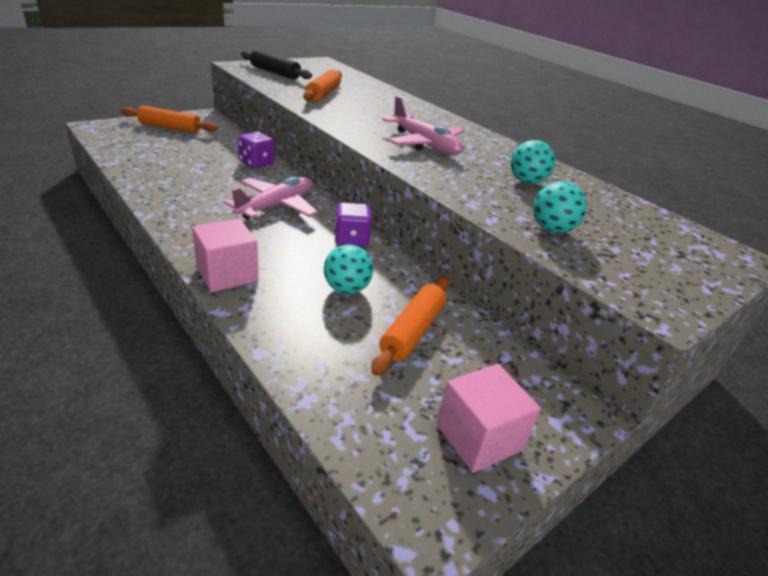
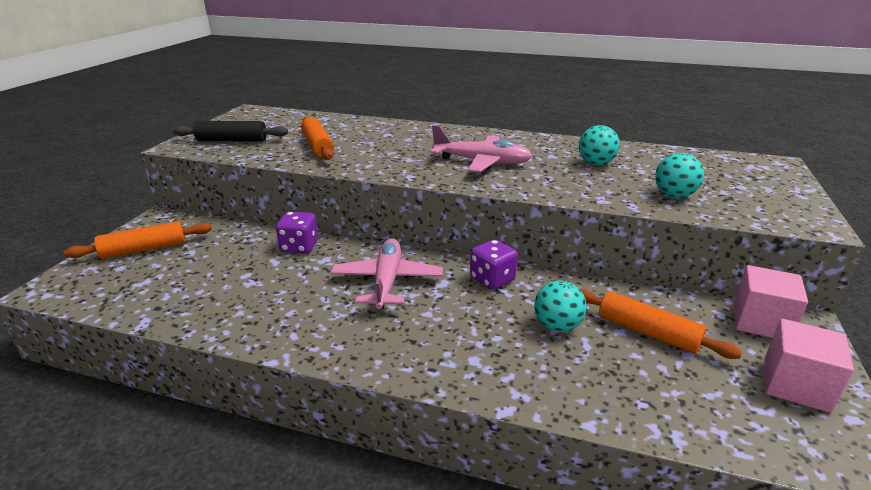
camera: 30 degrees left, 5 degrees down
pink cube [192,218,258,292] -> pink cube moved to [734,265,808,338]
orange rolling pin [371,277,449,376] -> orange rolling pin turned 45 degrees counterclockwise [579,288,742,359]

